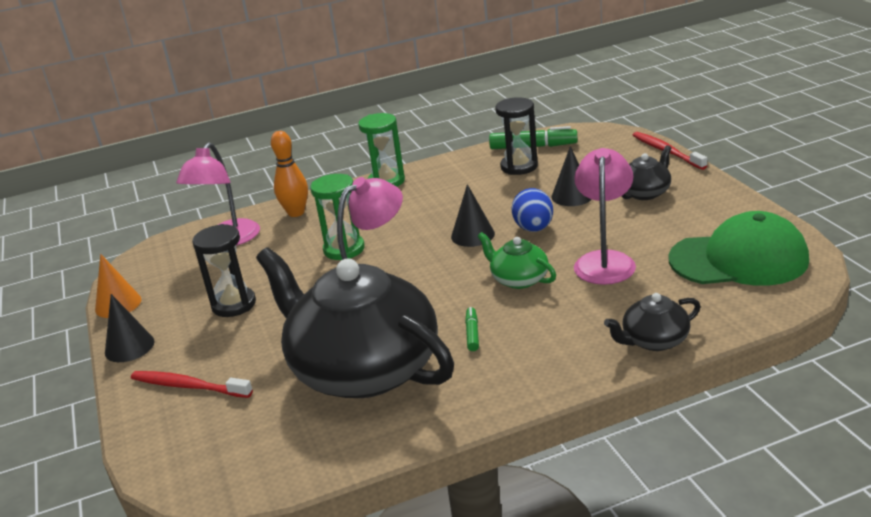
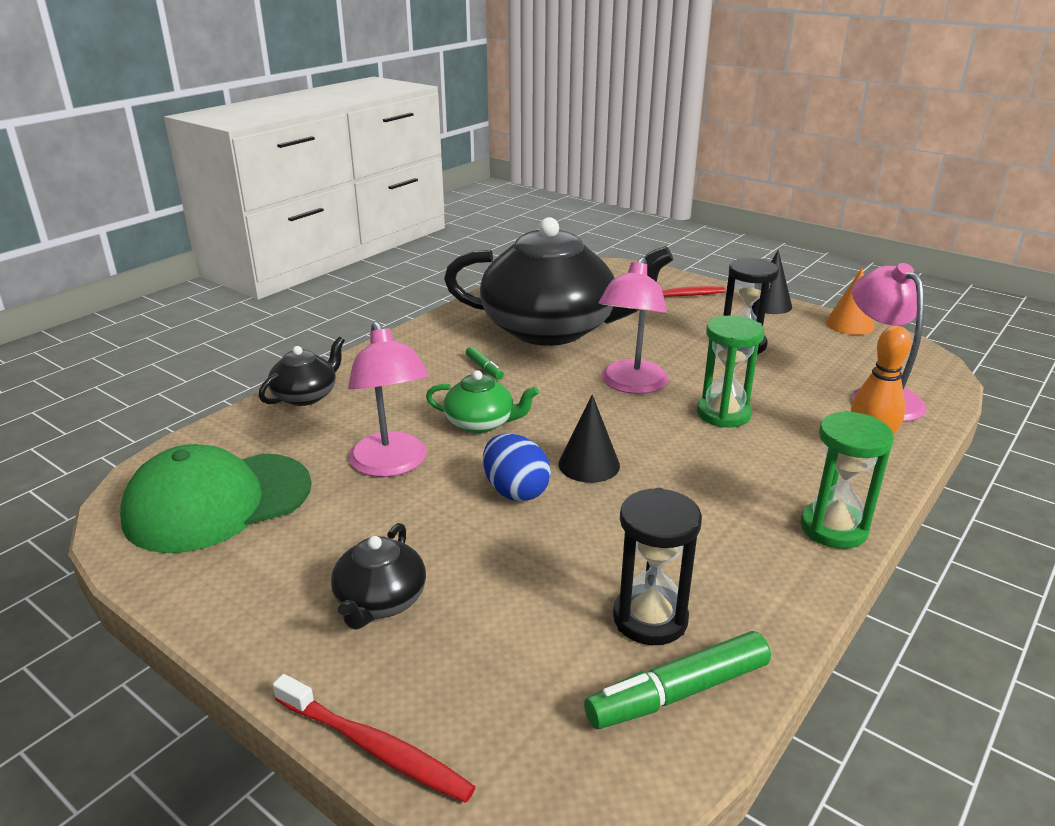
camera: 145 degrees right, 0 degrees up
black cone [551,146,592,206] -> none

